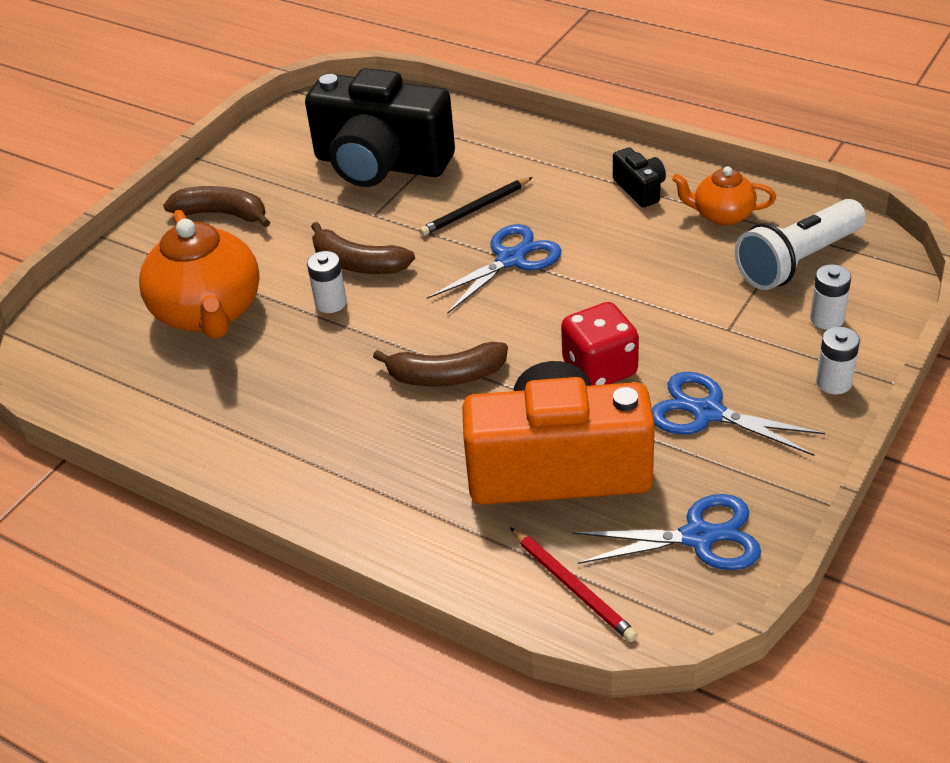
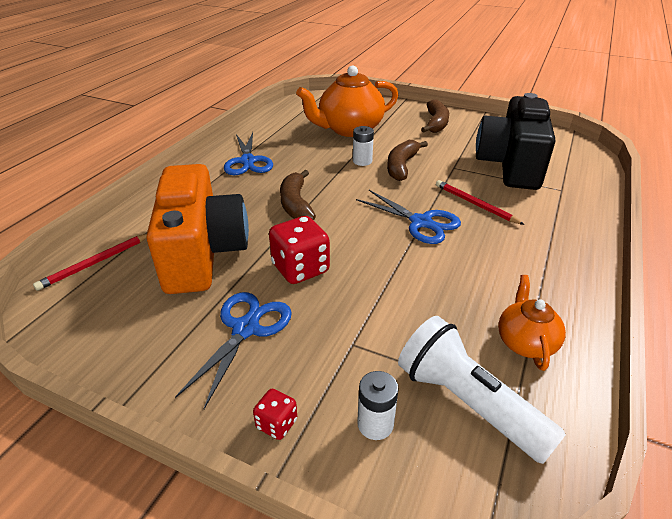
camera: 80 degrees right, 5 degrees down
black pencil [419,177,533,236] -> red pencil [436,180,525,225]
blue scissors [573,494,761,570] -> blue scissors moved to [224,132,273,175]
black camera [613,147,666,207] -> none
white battery [816,327,860,394] -> red dice [253,389,297,440]

